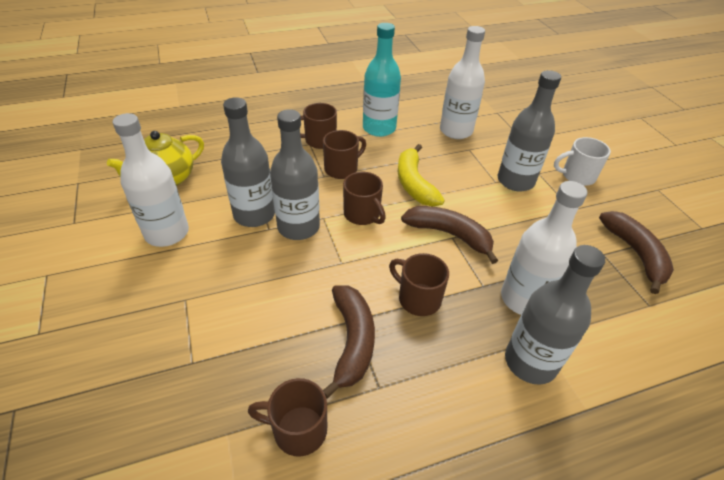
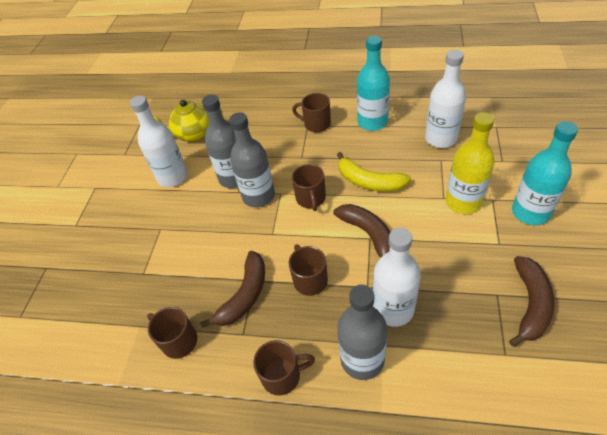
camera: 35 degrees right, 5 degrees up
brown mug [323,130,366,179] -> brown mug moved to [253,340,315,396]
yellow banana [398,144,445,207] -> yellow banana turned 75 degrees counterclockwise [337,152,411,192]
grey bottle [498,70,561,191] -> yellow bottle [446,112,495,214]
white mug [554,137,611,186] -> turquoise bottle [512,121,578,225]

